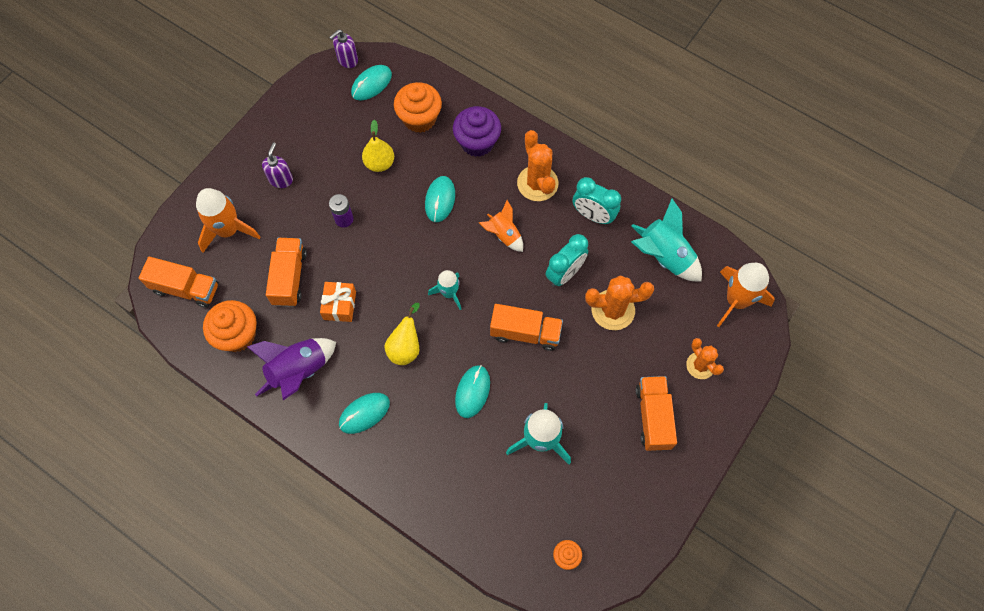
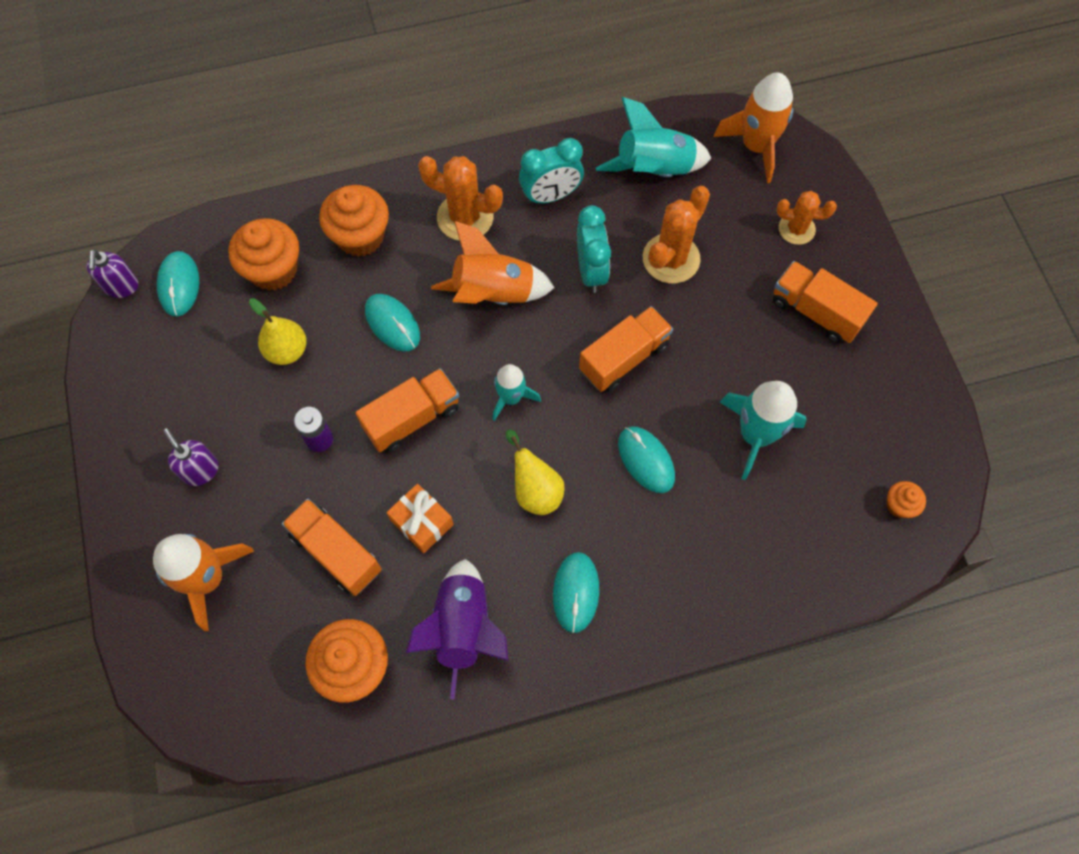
camera: 50 degrees left, 0 degrees up
orange truck [139,257,218,308] -> orange truck moved to [355,368,459,452]
purple cupcake [453,106,501,157] -> orange cupcake [319,185,389,257]
orange rocket [479,200,523,252] -> orange rocket [431,221,555,305], size x1.63

